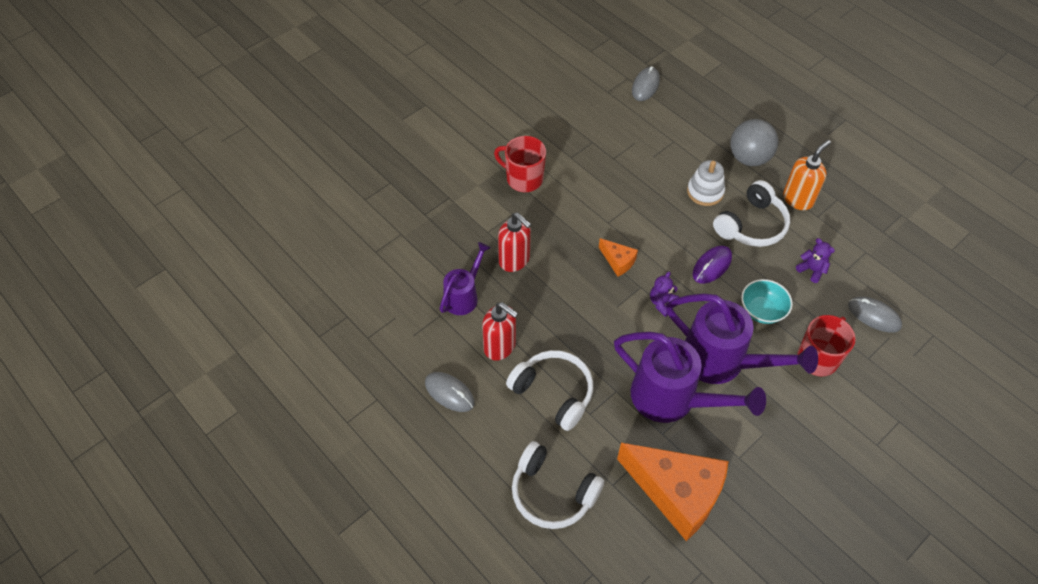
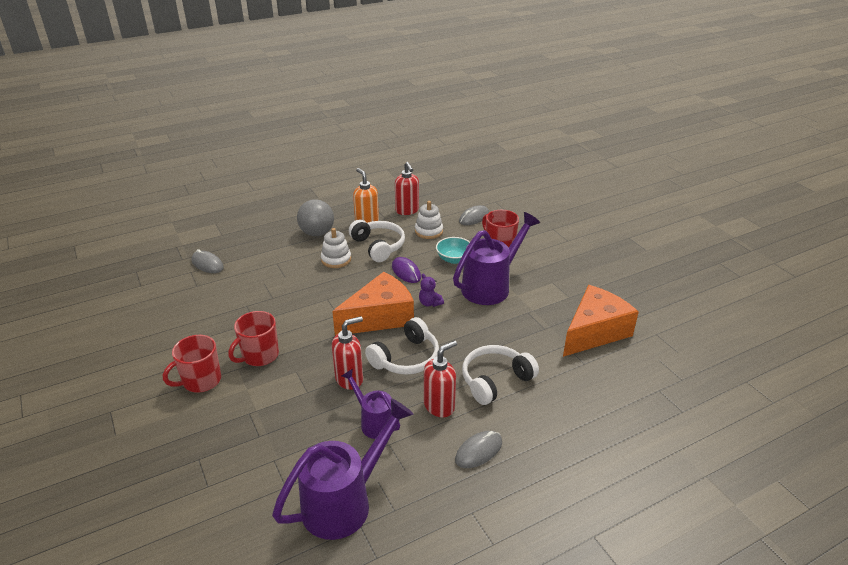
camera: 75 degrees left, 20 degrees down
white headphones [512,441,604,529] -> white headphones moved to [365,317,439,375]
orange cheese [599,238,638,276] -> orange cheese [332,272,414,336], size x2.27
purple watering can [614,332,766,423] -> purple watering can moved to [272,399,414,540]
purple teddy bear [796,238,835,283] -> white stacking toy [415,201,443,239]
none -> red mug [163,335,221,393]
none -> red soap dispenser [395,162,419,215]

